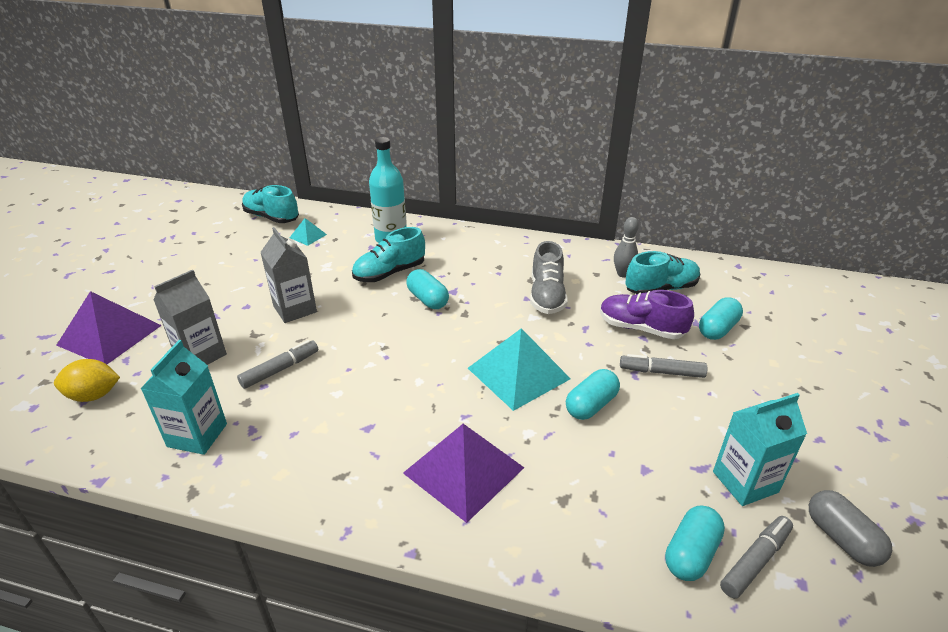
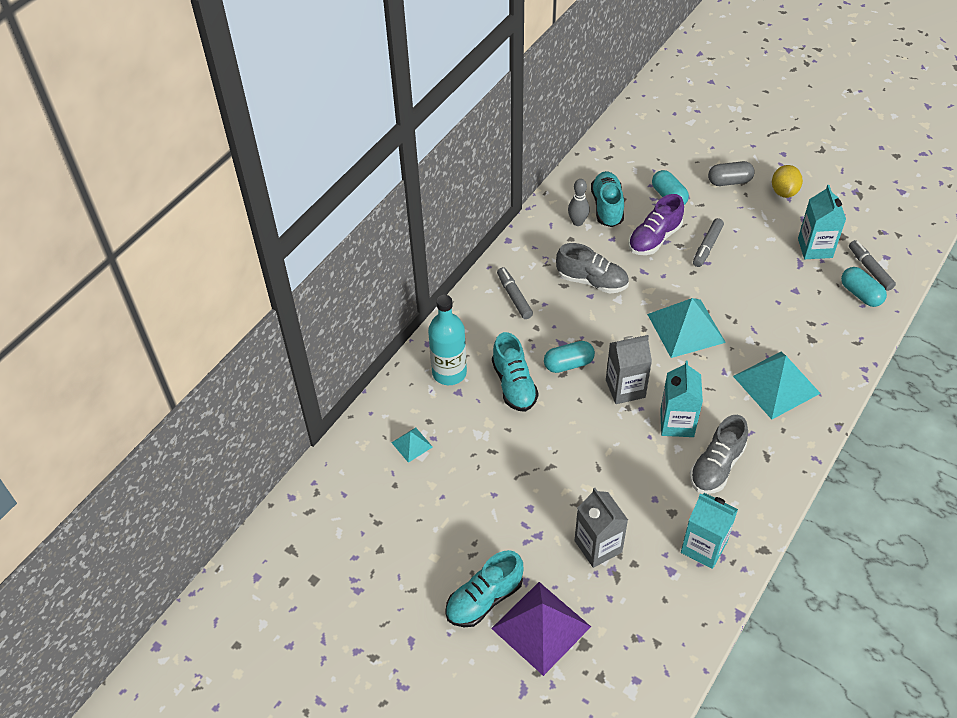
camera: 70 degrees left, 15 degrees up
yellow lemon [54,359,120,402] -> yellow lemon moved to [772,165,803,198]
grey marker [237,340,318,389] -> grey marker moved to [497,267,533,319]
turquoise shoe [242,185,299,223] -> turquoise shoe moved to [445,550,524,627]
grey carton [260,227,317,323] -> grey carton moved to [606,335,652,404]
purple pyramid [403,424,524,523] -> turquoise pyramid [733,352,821,419]
turquoise capsule [566,369,620,420] -> none
grey capsule [809,490,892,567] -> grey capsule moved to [708,161,755,186]
none -> turquoise carton [660,361,703,437]
none -> grey shoe [690,415,748,494]

